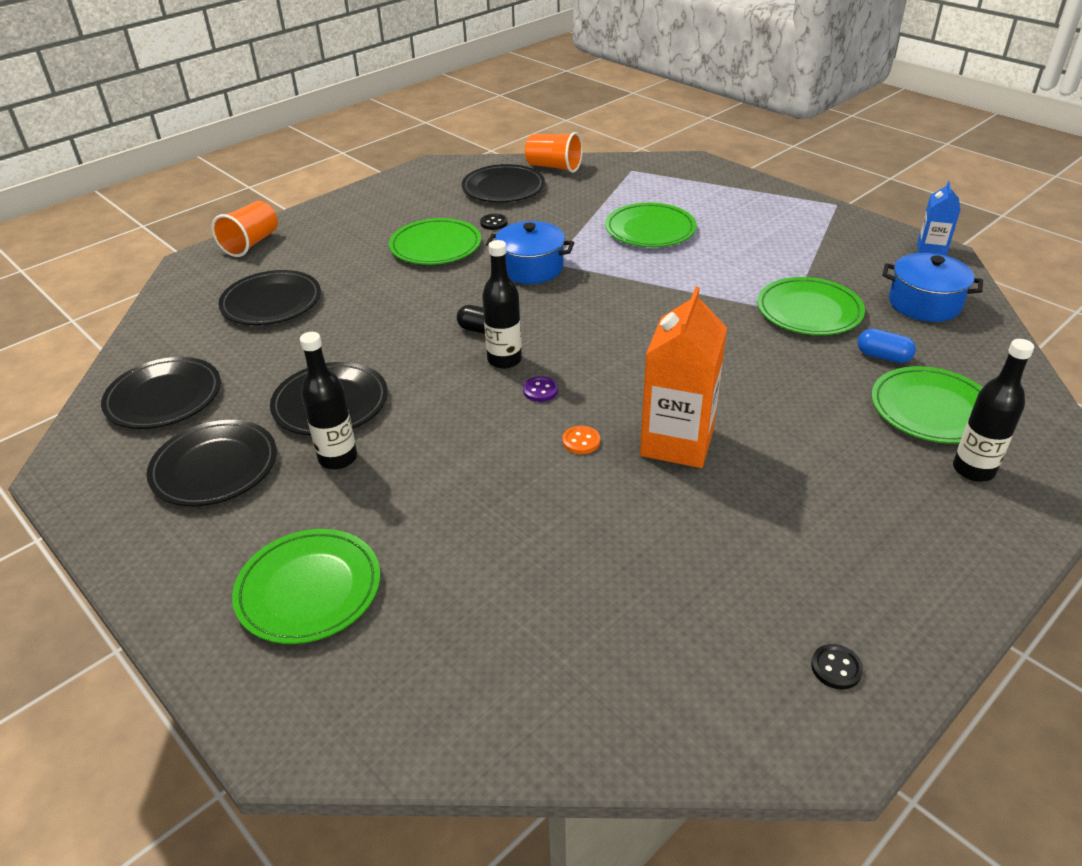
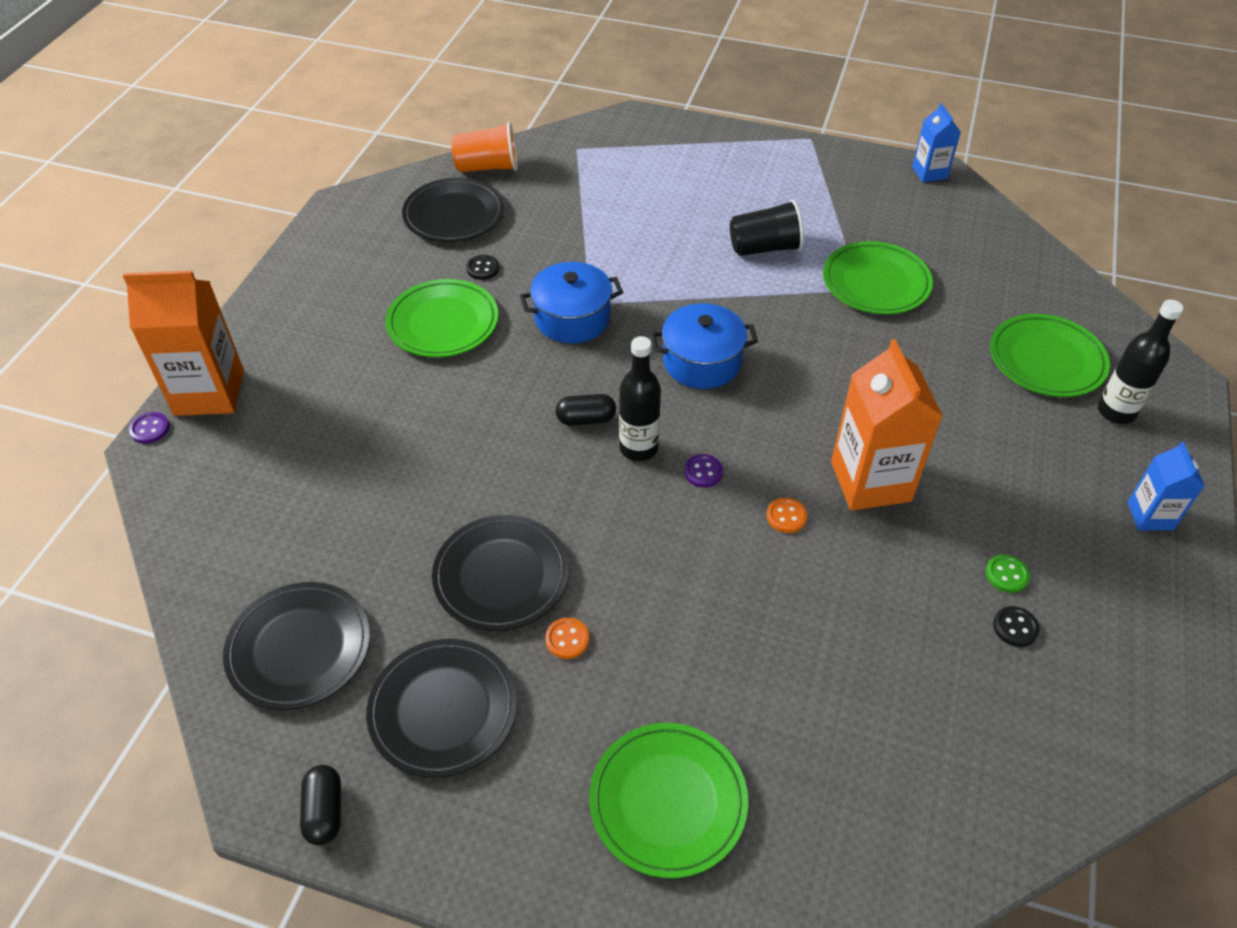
camera: 30 degrees left, 10 degrees up
orange cup [212,201,278,257] -> orange carton [123,271,244,416]
black plate [218,270,321,325] -> none
black bottle [300,332,357,469] -> orange button [546,618,589,659]
green plate [605,203,697,247] -> none
black button [811,644,863,690] -> black button moved to [993,606,1039,647]
blue capsule [857,329,916,363] -> none
blue pot [882,253,983,322] -> blue pot moved to [651,303,758,389]
none -> purple button [129,412,170,444]
none -> black capsule [300,765,341,845]
none -> black cup [730,200,804,256]
none -> green button [986,555,1030,593]
none -> blue carton [1127,442,1205,530]

